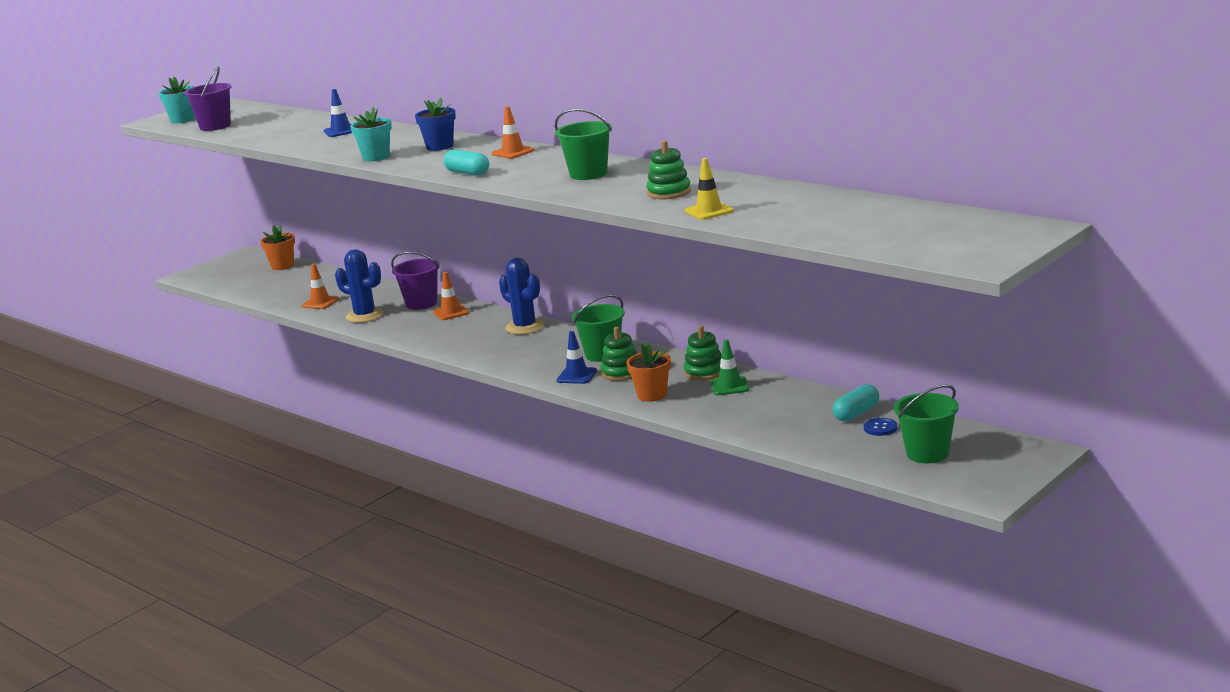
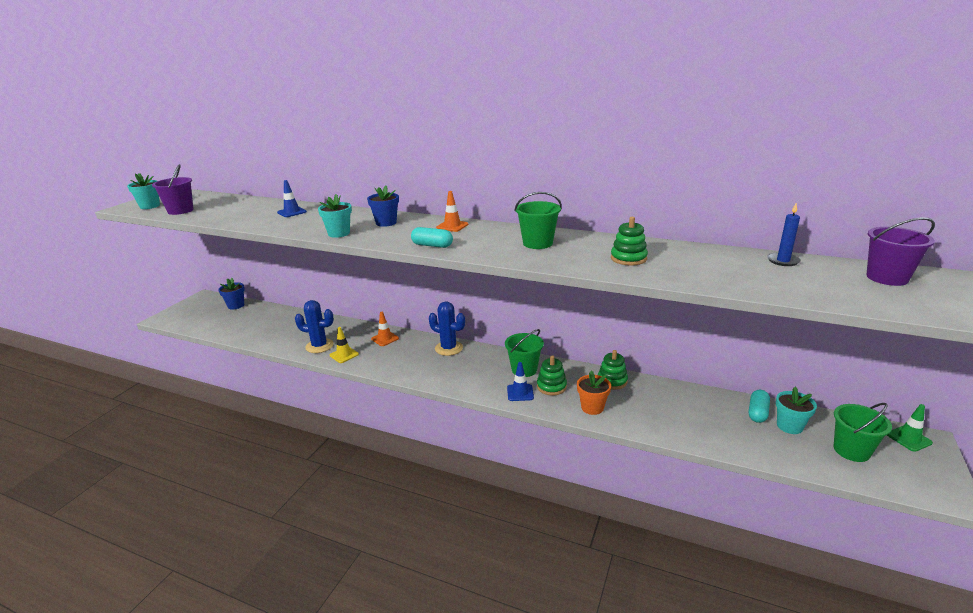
camera: 20 degrees left, 5 degrees up
orange flower pot [260,225,295,270] -> blue flower pot [218,278,245,310]
orange traffic cone [302,264,339,309] -> none
purple bucket [391,252,440,310] -> purple bucket moved to [866,217,935,286]
yellow traffic cone [685,158,734,220] -> yellow traffic cone moved to [330,327,359,363]
green traffic cone [711,340,749,395] -> green traffic cone moved to [887,404,933,452]
blue button [864,418,897,436] -> turquoise flower pot [776,387,817,434]
none -> blue candle [767,203,801,266]

